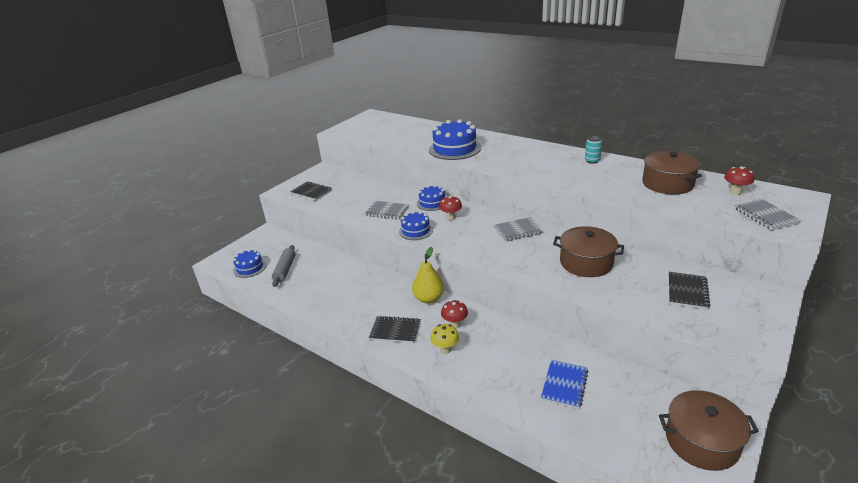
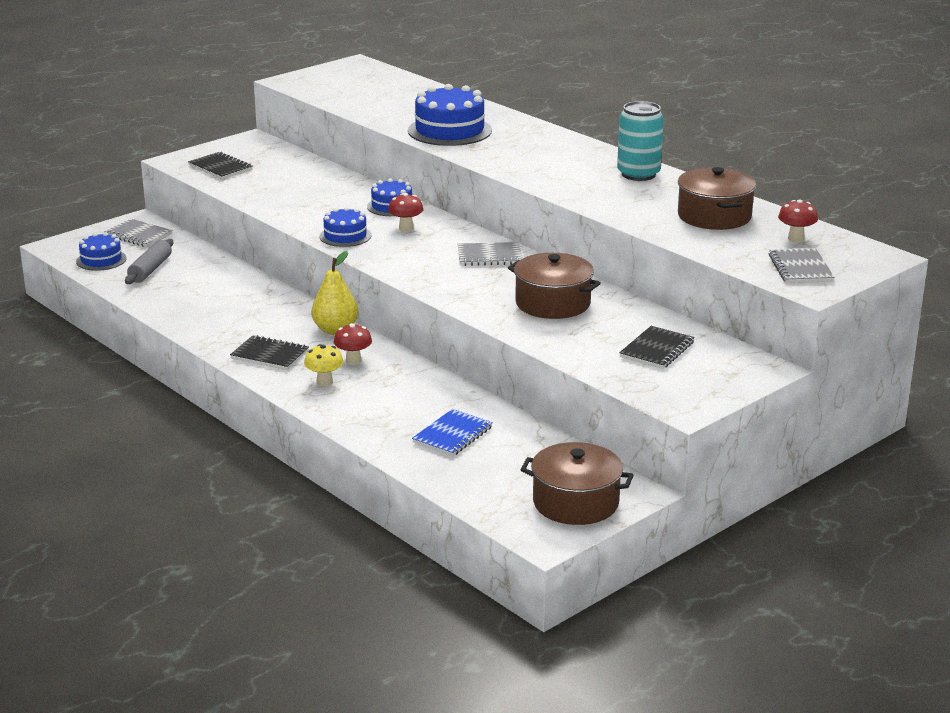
camera: 10 degrees right, 5 degrees down
grey notebook [364,201,409,220] -> grey notebook moved to [104,219,173,247]
turquoise can [585,136,602,164] -> turquoise can [617,101,664,181], size x1.83

